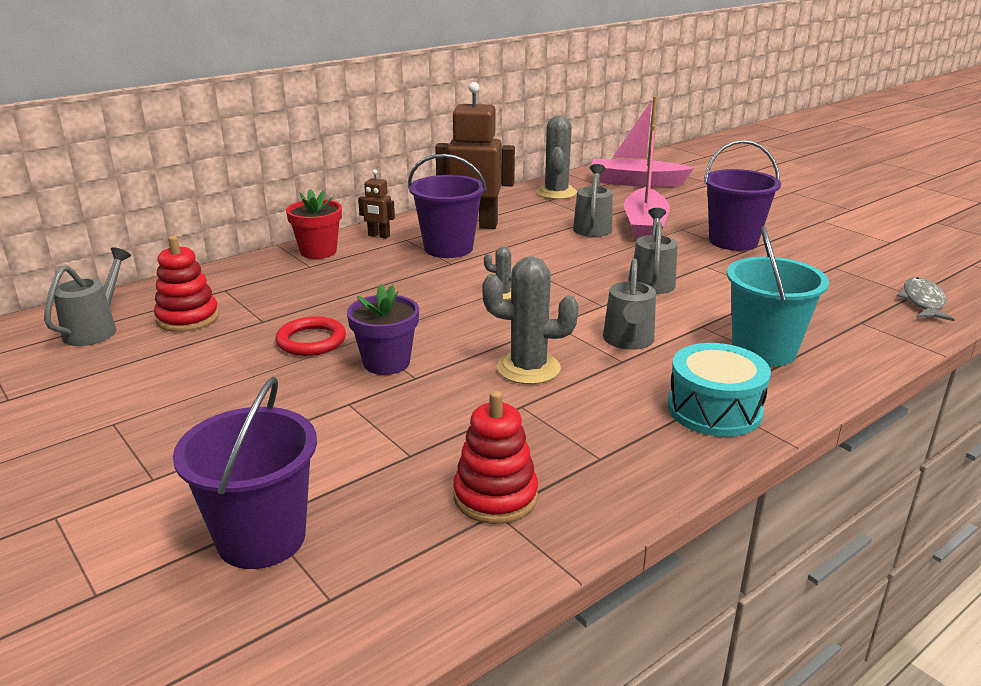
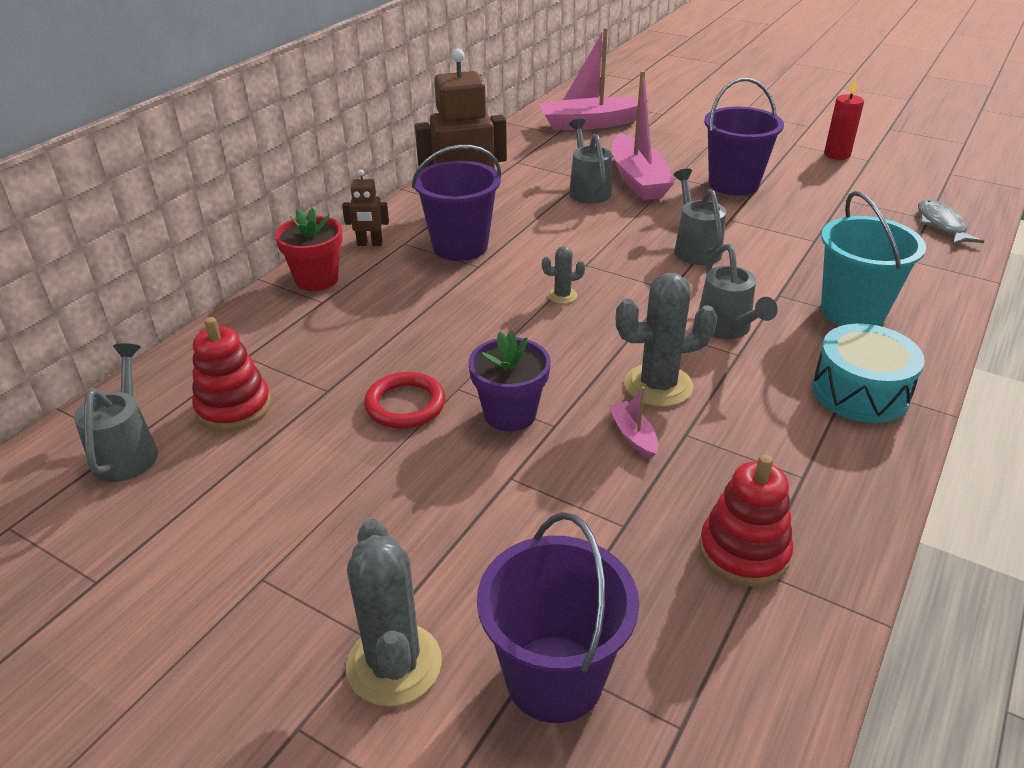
camera: 20 degrees left, 10 degrees up
grey cactus [536,115,577,199] -> grey cactus moved to [346,519,442,706]
none -> pink boat [609,387,658,459]
none -> red candle [824,77,864,160]

